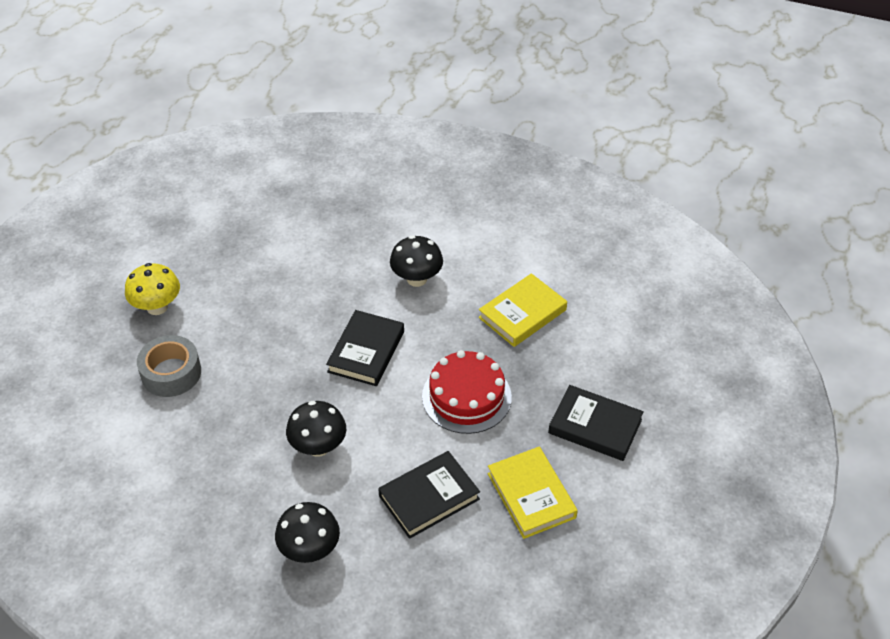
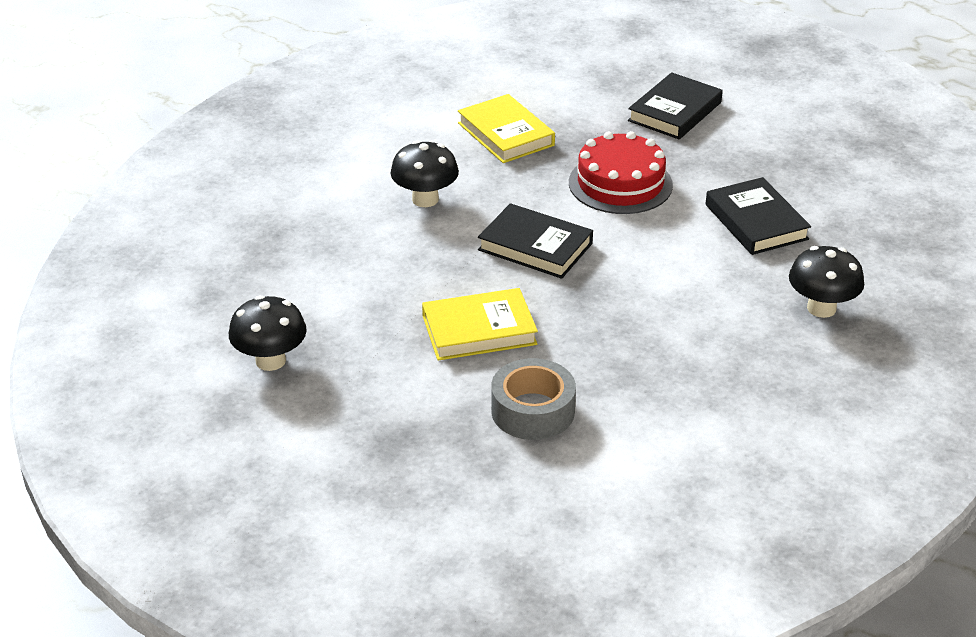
camera: 80 degrees left, 10 degrees down
yellow mushroom [125,263,180,315] -> none
black mushroom [286,401,346,457] -> black mushroom moved to [229,295,307,371]
yellow book [487,447,578,539] -> yellow book moved to [422,288,538,361]

